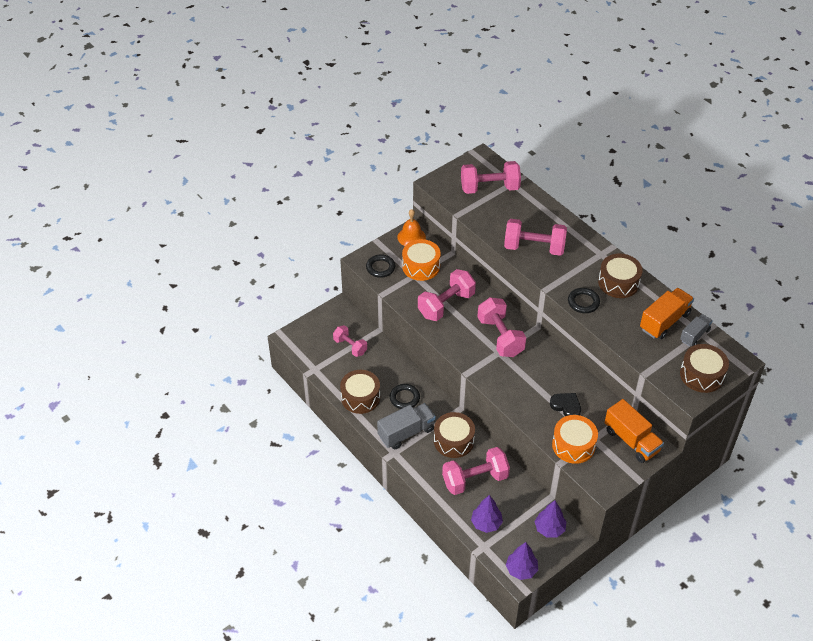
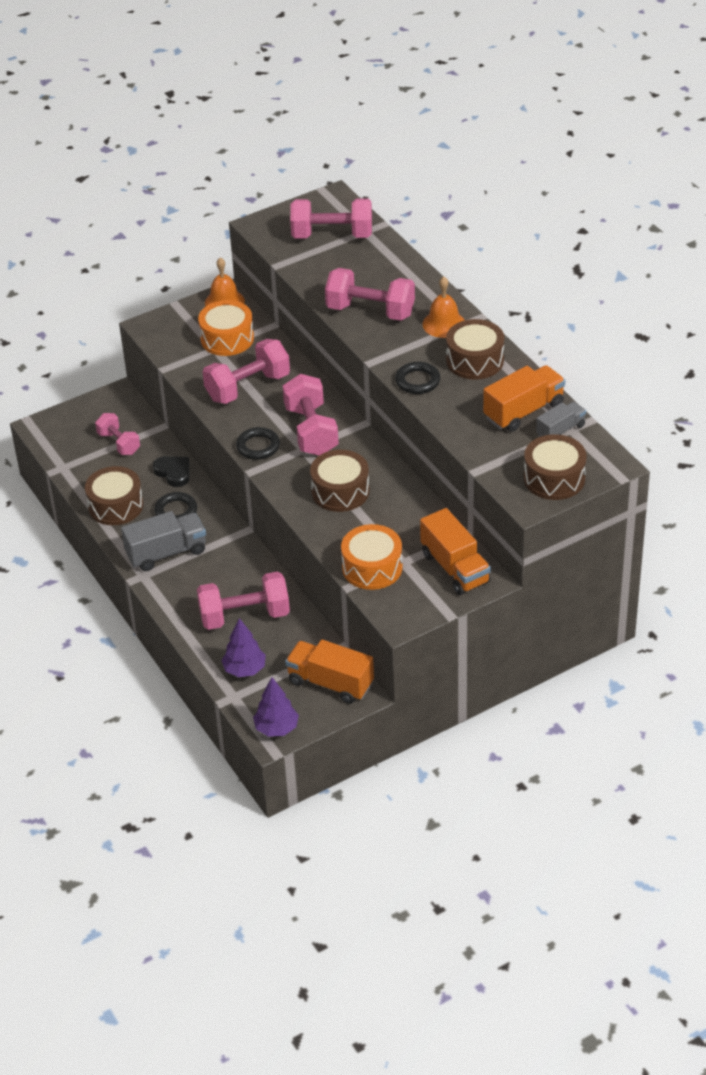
camera: 10 degrees right, 5 degrees down
black ring [366,254,395,278] -> black ring moved to [236,427,280,460]
brown drum [434,412,475,458] -> brown drum moved to [310,450,370,512]
purple tree [534,500,566,537] -> orange truck [285,640,374,704]
black heart [550,393,581,416] -> black heart moved to [153,456,190,487]
none -> orange bell [422,276,464,338]

